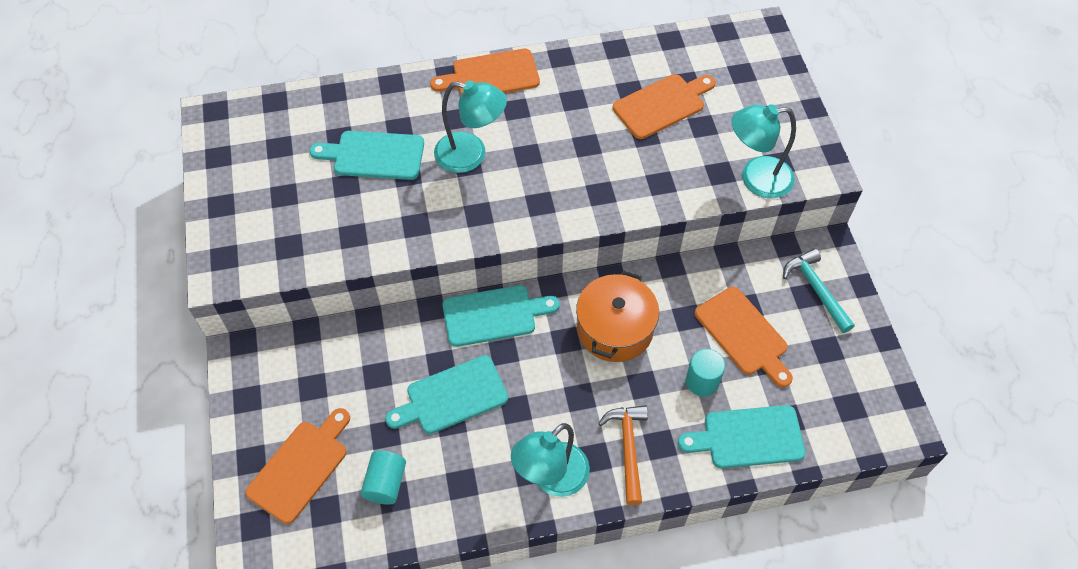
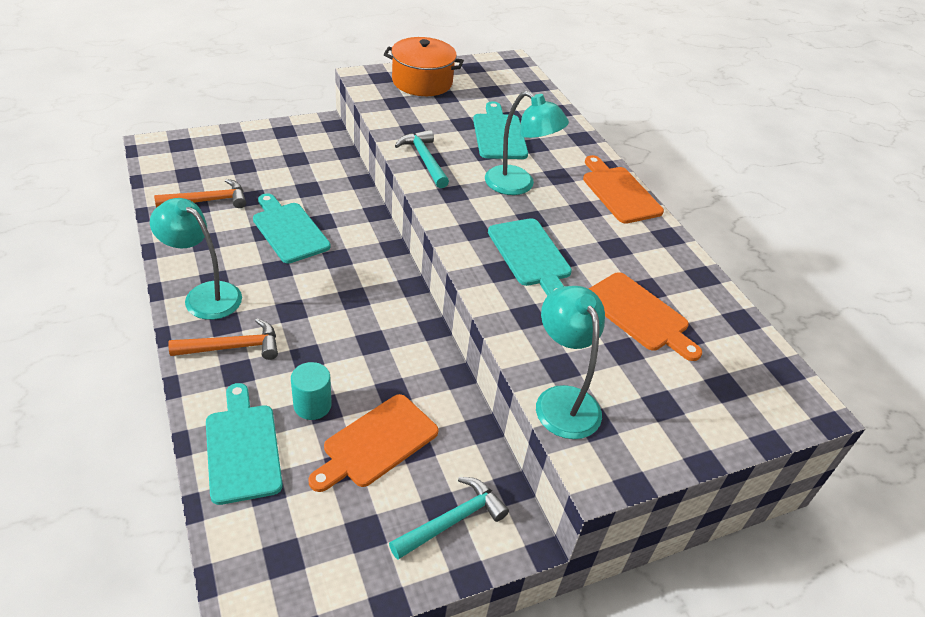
camera: 75 degrees right, 15 degrees down
orange cutting board [245,408,350,524] -> none
turquoise cylinder [361,451,406,505] -> orange hammer [154,179,246,208]
turquoise lamp [434,80,507,173] -> turquoise lamp turned 60 degrees counterclockwise [485,91,569,195]
turquoise cutting board [442,285,560,347] -> turquoise cutting board moved to [488,218,572,296]
orange pot [576,270,659,362] -> orange pot moved to [384,37,464,96]
none -> turquoise hammer [395,130,449,188]

